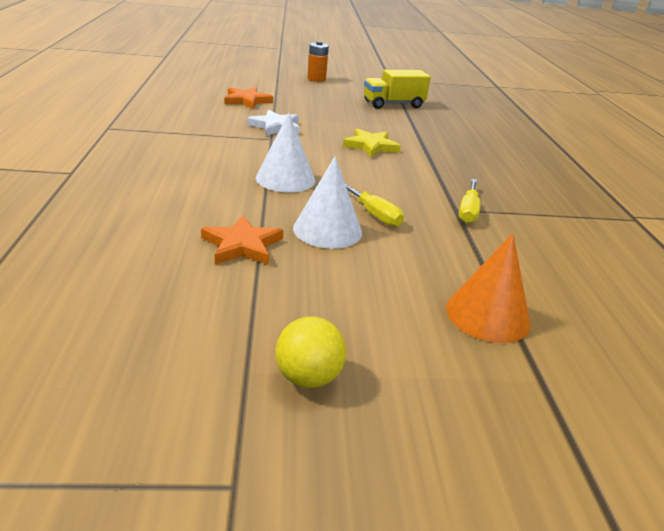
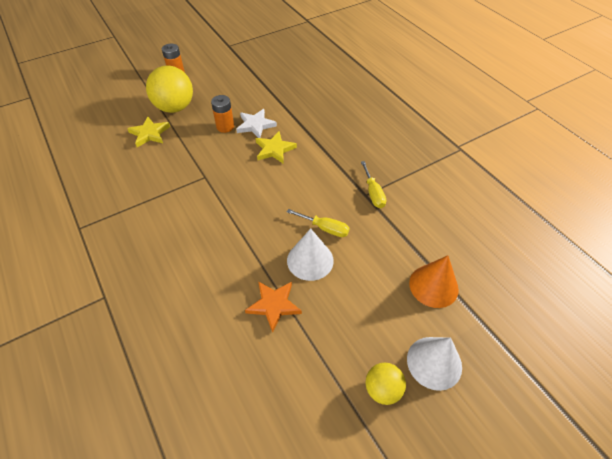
camera: 25 degrees left, 20 degrees up
orange star [224,87,273,109] -> yellow star [127,117,170,147]
white star [247,110,300,136] -> white star moved to [236,109,277,138]
white cone [256,113,315,193] -> white cone moved to [407,337,462,391]
yellow truck [364,70,431,109] -> none
none -> yellow ball [146,65,193,113]
none -> orange battery [211,95,234,133]

